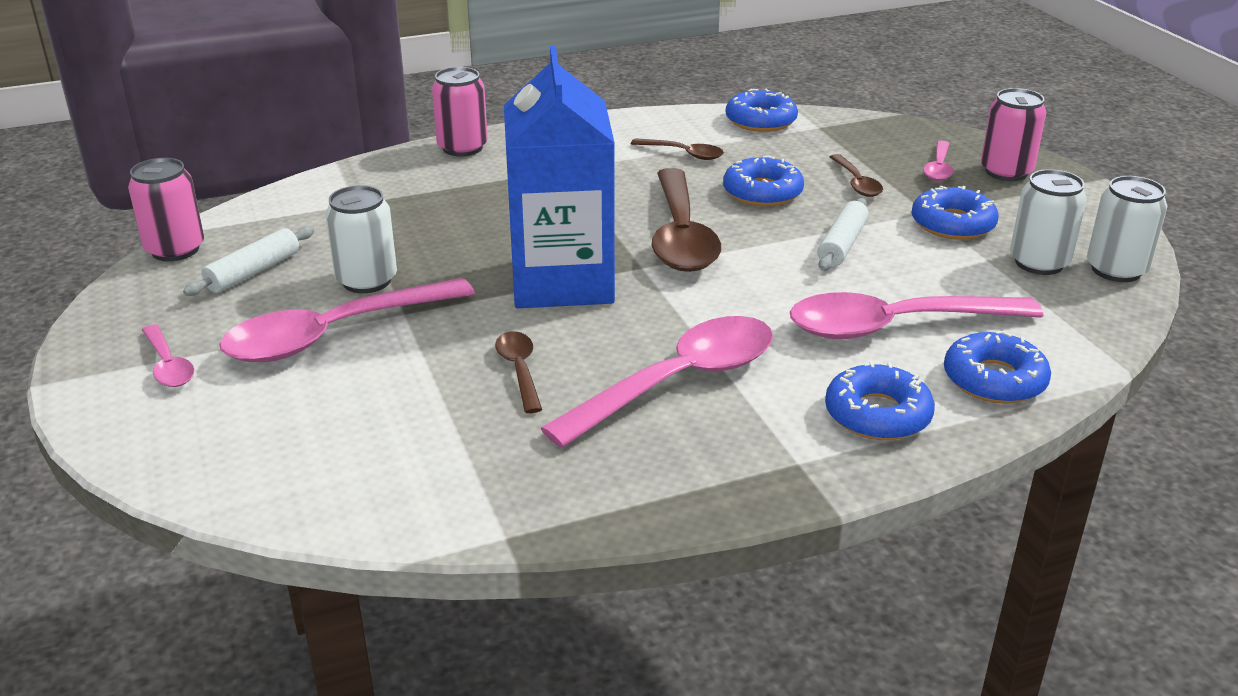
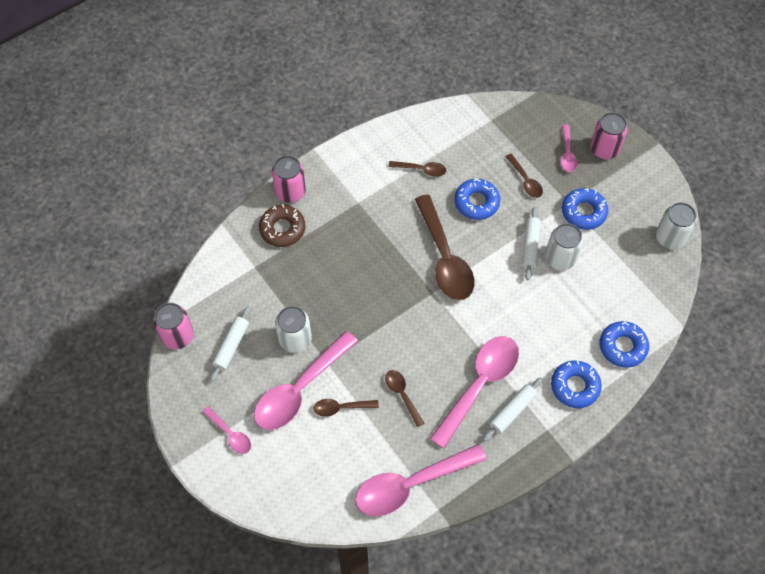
camera: 15 degrees left, 30 degrees up
blue carton [504,46,615,308] -> none
blue donut [726,89,798,132] -> none
pink spoon [790,292,1043,339] -> pink spoon moved to [355,444,487,516]
white can [1010,169,1087,275] -> white can moved to [545,223,583,270]
none -> brown donut [259,204,305,247]
none -> brown spoon [313,399,379,417]
none -> white rolling pin [483,377,543,442]

